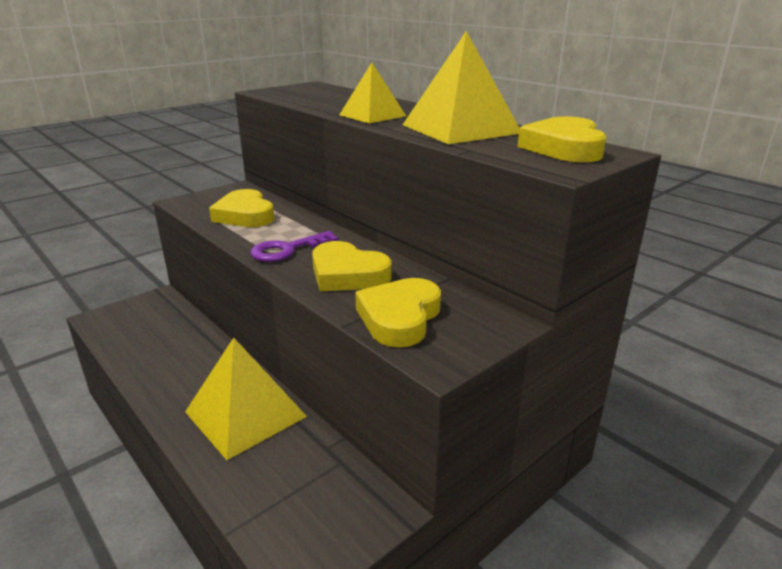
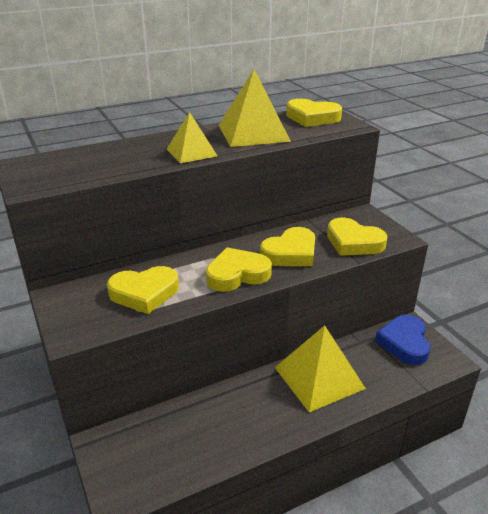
camera: 75 degrees left, 5 degrees up
purple key [250,231,339,262] -> yellow heart [206,247,272,292]
none -> blue heart [375,315,431,365]

